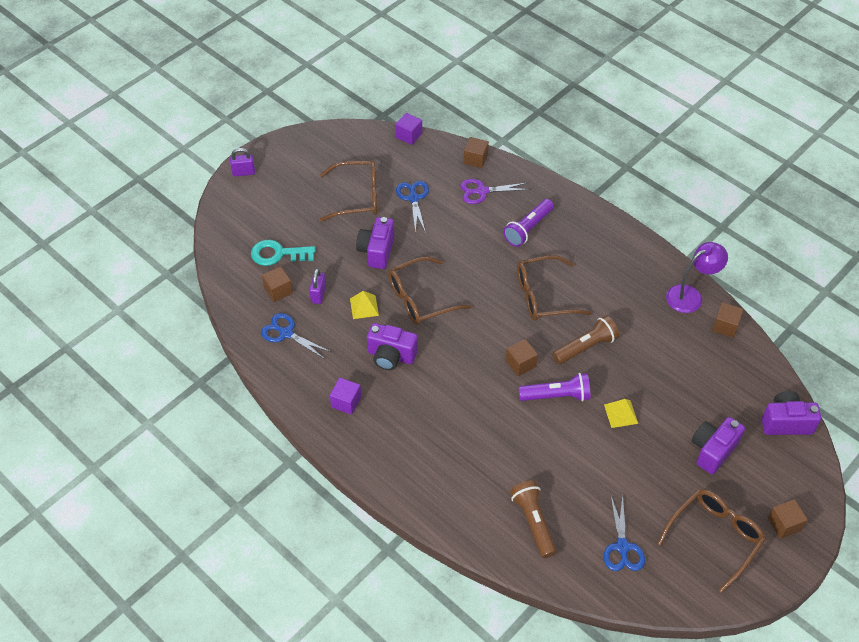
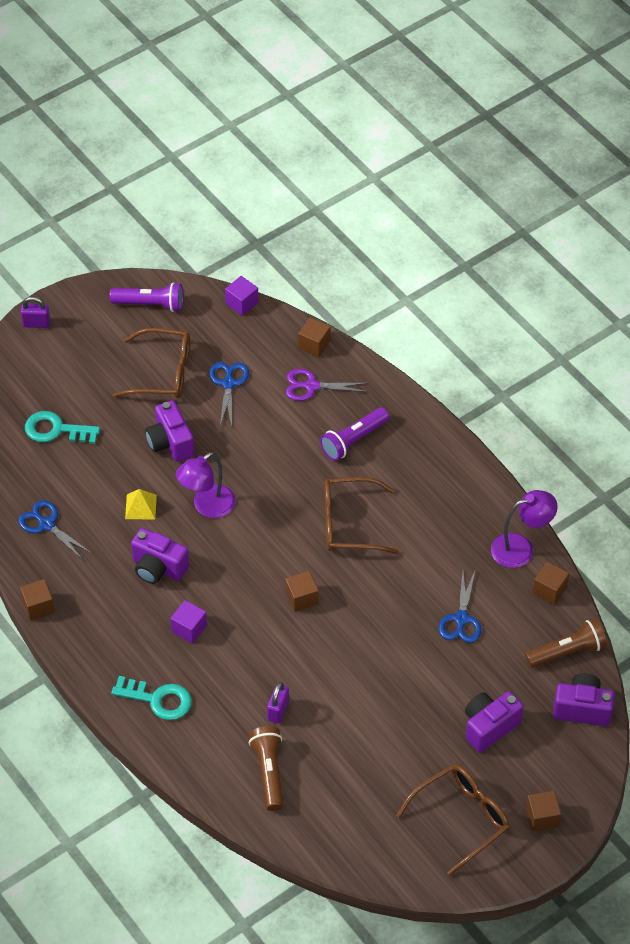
camera: 10 degrees right, 0 degrees up
brown cube [262,266,293,302] -> brown cube moved to [20,579,55,621]
purple padlock [309,268,326,304] -> purple padlock moved to [267,682,289,724]
purple cube [330,378,361,415] -> purple cube moved to [170,600,207,644]
purple camera [356,217,394,269] -> purple camera turned 45 degrees counterclockwise [145,400,194,462]
brown glasses [388,256,471,325] -> purple lamp [176,452,236,518]
purple flashlight [519,373,590,401] -> purple flashlight moved to [109,282,183,312]
brown flashlight [552,315,619,364] -> brown flashlight moved to [525,618,607,668]
yellow pyramid [604,399,638,428] -> none
blue scissors [604,495,645,571] -> blue scissors moved to [439,571,481,643]
none -> turquoise key [111,676,192,720]

